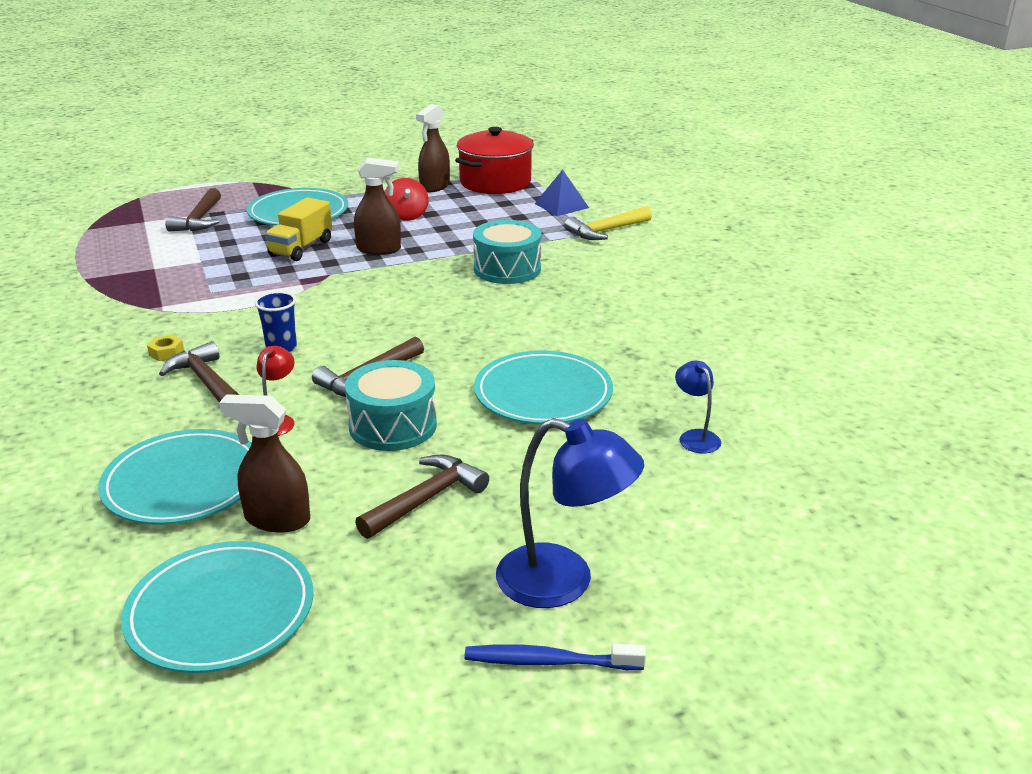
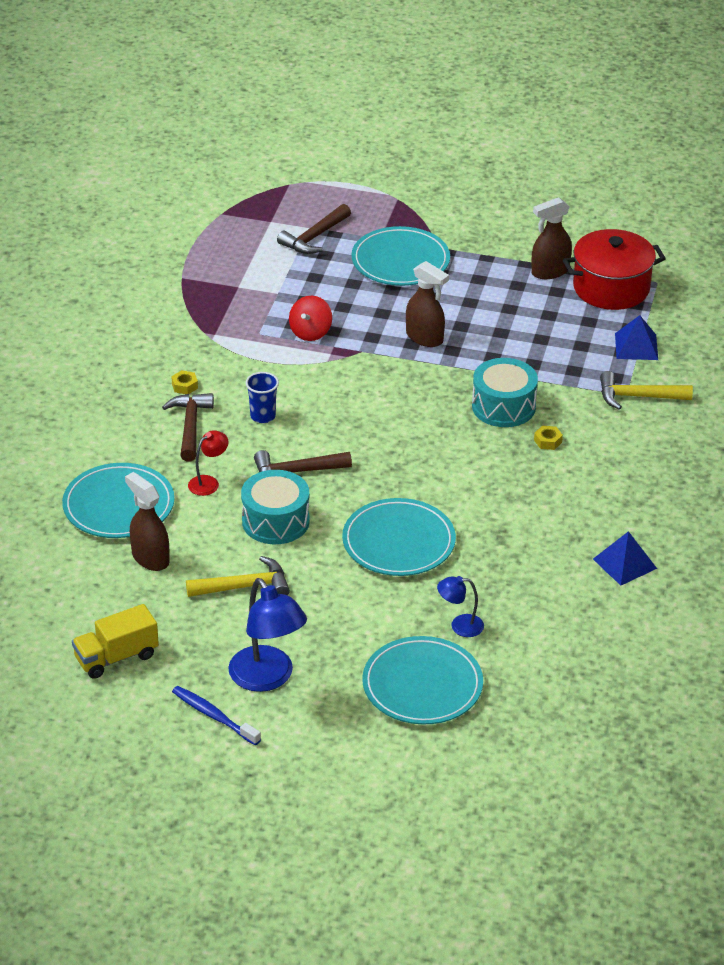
camera: 35 degrees right, 10 degrees up
turquoise plate [121,541,313,673] -> turquoise plate moved to [362,636,483,725]
yellow truck [265,197,332,261] -> yellow truck moved to [72,604,159,679]
brown hammer [355,455,489,539] -> yellow hammer [186,556,290,597]
red spinning top [385,178,429,220] -> red spinning top moved to [289,295,332,341]
blue lamp [675,361,721,453] -> blue lamp turned 105 degrees counterclockwise [437,576,484,637]
none -> yellow nut [534,426,563,450]
none -> blue pyramid [593,531,657,586]

